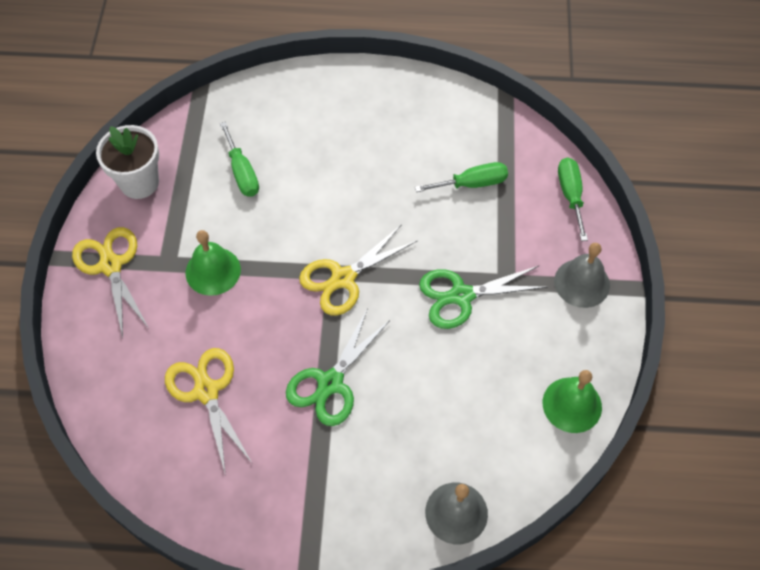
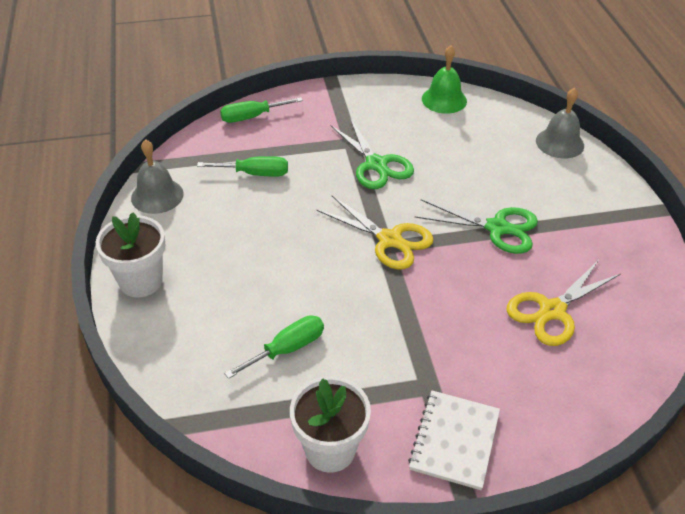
camera: 105 degrees left, 15 degrees down
yellow scissors [72,227,148,337] -> white notebook [408,390,500,490]
green bell [186,230,241,296] -> none
green screwdriver [415,162,508,192] -> green screwdriver turned 120 degrees clockwise [197,156,288,177]
grey bell [554,243,610,308] -> grey bell moved to [131,139,184,214]
none -> white flower pot [96,212,165,298]

